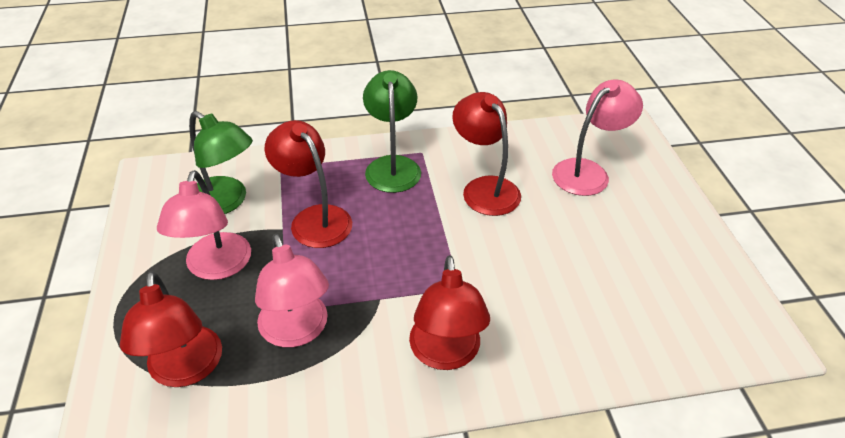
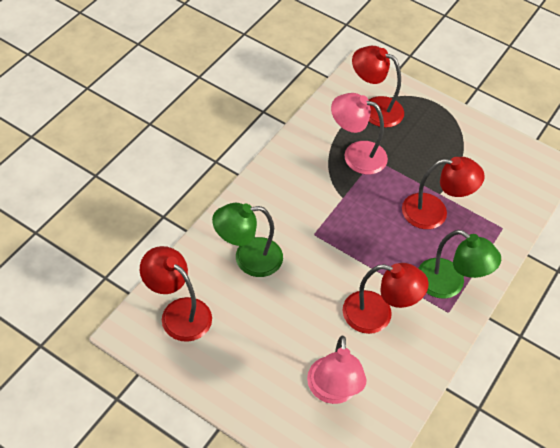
camera: 130 degrees right, 10 degrees up
pink lamp [157,170,251,280] -> none
green lamp [189,111,253,214] -> green lamp moved to [212,203,283,277]
red lamp [409,255,490,370] -> red lamp moved to [140,246,212,342]

